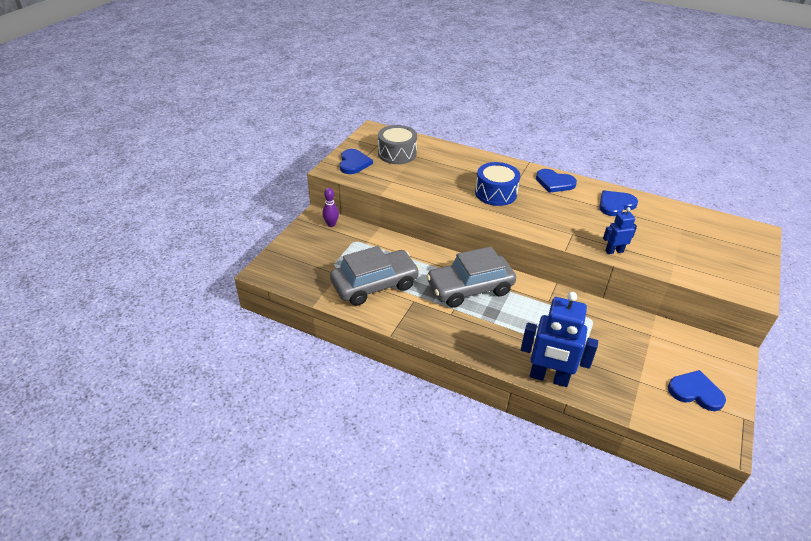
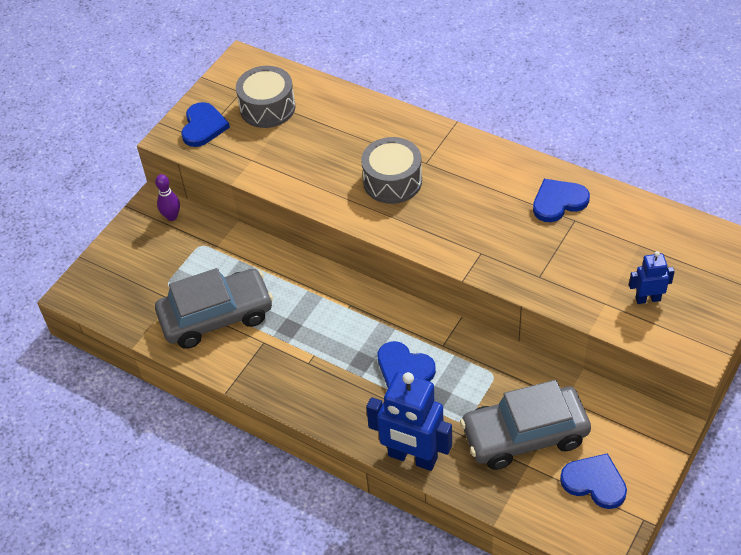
camera: 10 degrees right, 10 degrees up
grey car [426,246,516,308] -> grey car moved to [460,380,591,470]
blue drum [475,162,521,206] -> grey drum [361,137,422,204]
blue heart [536,169,577,193] -> blue heart moved to [377,341,436,388]
blue robot [603,207,637,254] -> blue robot moved to [629,251,675,304]

